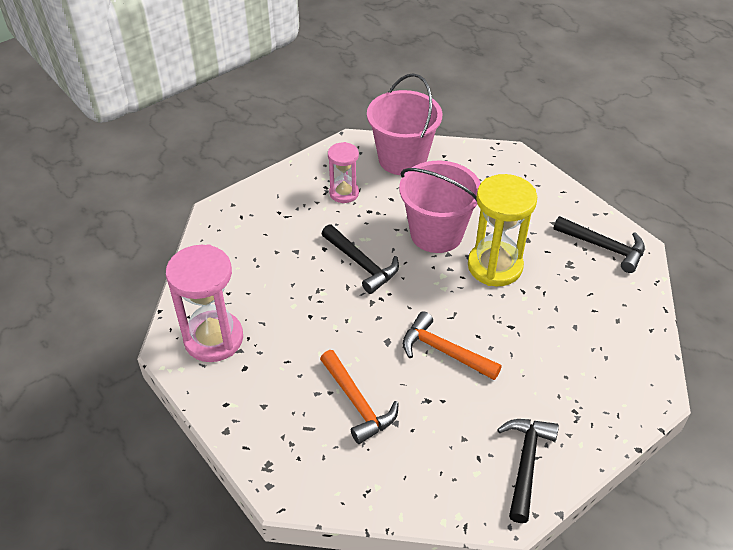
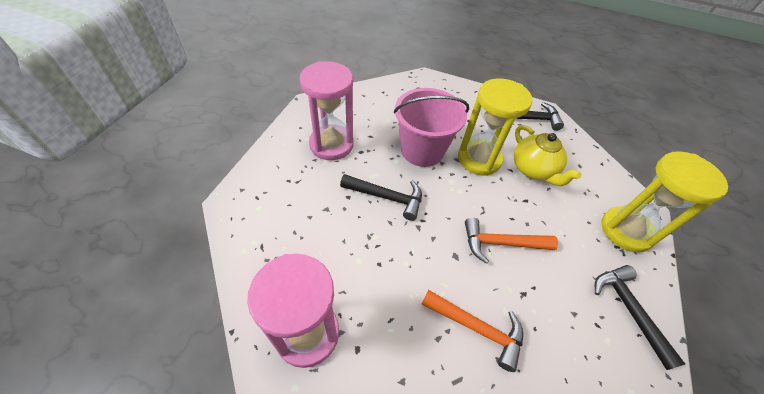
camera: 35 degrees left, 5 degrees up
pink hourglass [328,142,359,203] -> pink hourglass [299,61,354,160], size x1.71
pink bucket [367,73,442,175] -> none
none -> yellow teapot [514,125,582,186]
none -> yellow hourglass [601,151,728,253]

